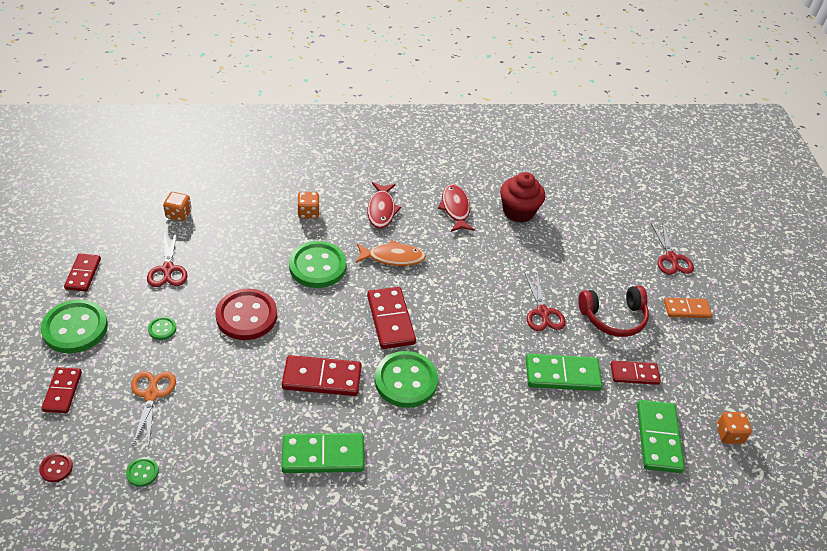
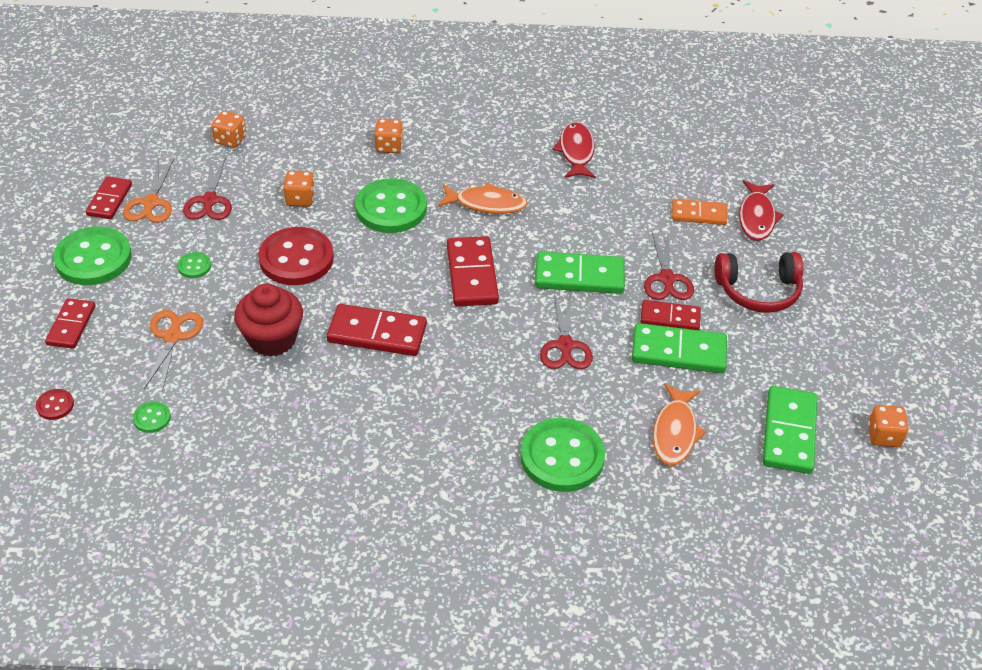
camera: 10 degrees right, 0 degrees up
green domino [281,433,364,473] -> green domino moved to [535,252,625,294]
red fish [367,182,401,229] -> red fish moved to [739,180,784,241]
green button [375,351,438,408] -> green button moved to [520,418,605,492]
red cupcake [500,172,545,223] -> red cupcake moved to [234,283,303,357]
red domino [611,361,661,385] -> red domino moved to [641,300,701,330]
red scissors [651,222,694,275] -> red scissors moved to [540,294,593,369]
orange domino [664,298,712,318] -> orange domino moved to [672,199,727,225]
none -> orange scissors [123,159,174,223]
none -> orange dice [283,171,315,207]
none -> orange fish [653,384,706,465]

